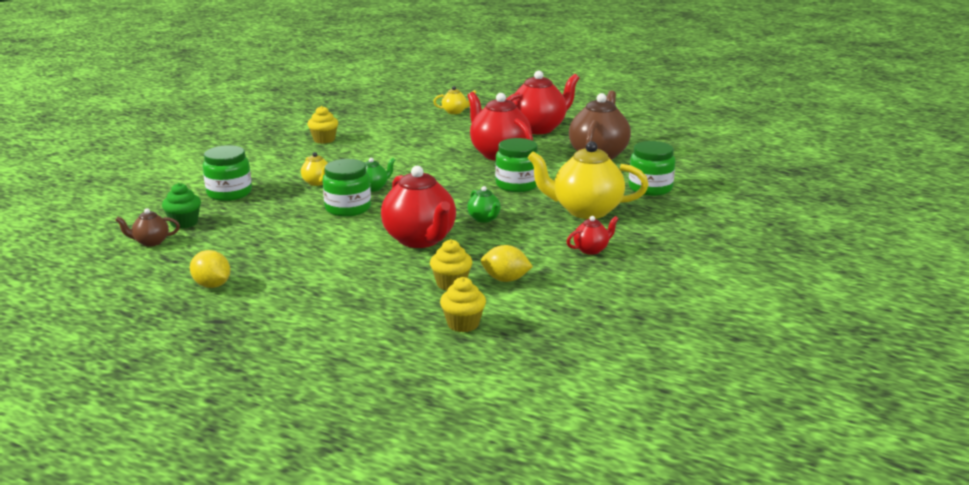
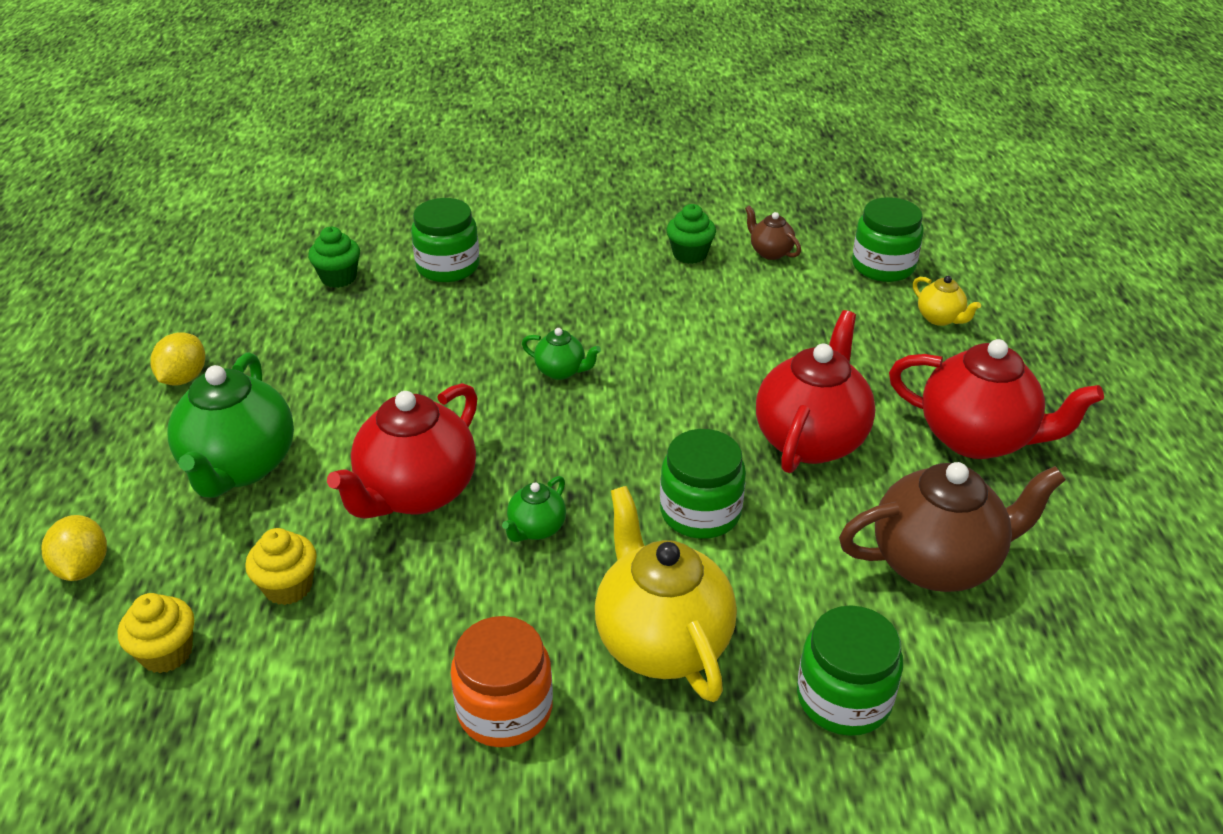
camera: 60 degrees right, 15 degrees up
brown teapot [115,208,180,247] -> brown teapot moved to [745,205,801,260]
yellow teapot [301,152,328,186] -> none
yellow cupcake [307,106,338,144] -> green cupcake [667,204,716,264]
green jar [323,159,371,217] -> green jar moved to [852,197,924,282]
yellow lemon [481,245,533,282] -> yellow lemon moved to [42,515,107,581]
red teapot [566,216,618,255] -> orange jar [451,616,553,747]
none -> green teapot [168,353,294,498]

